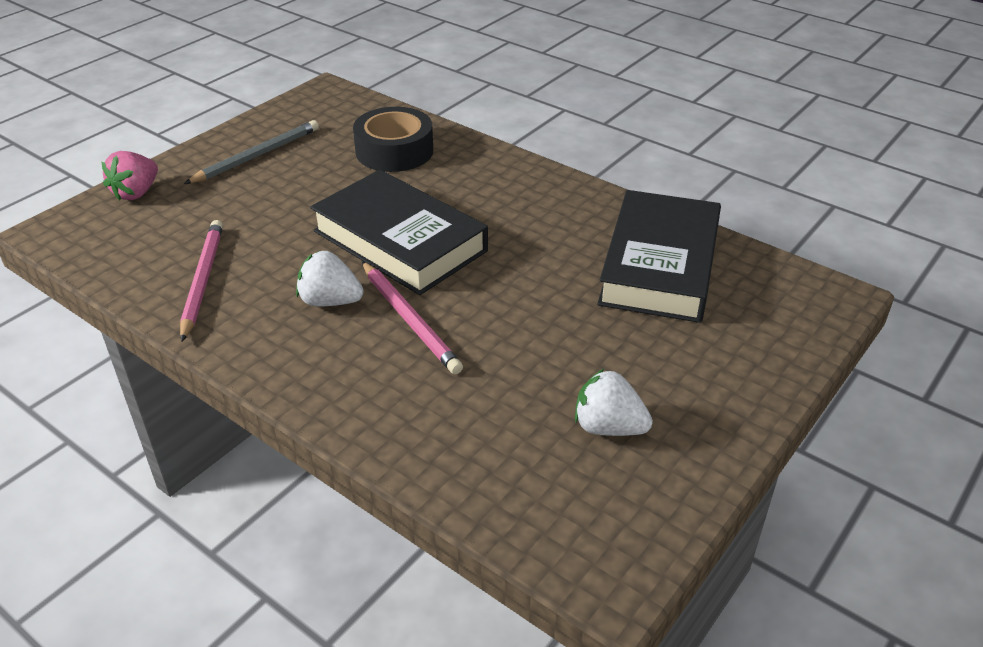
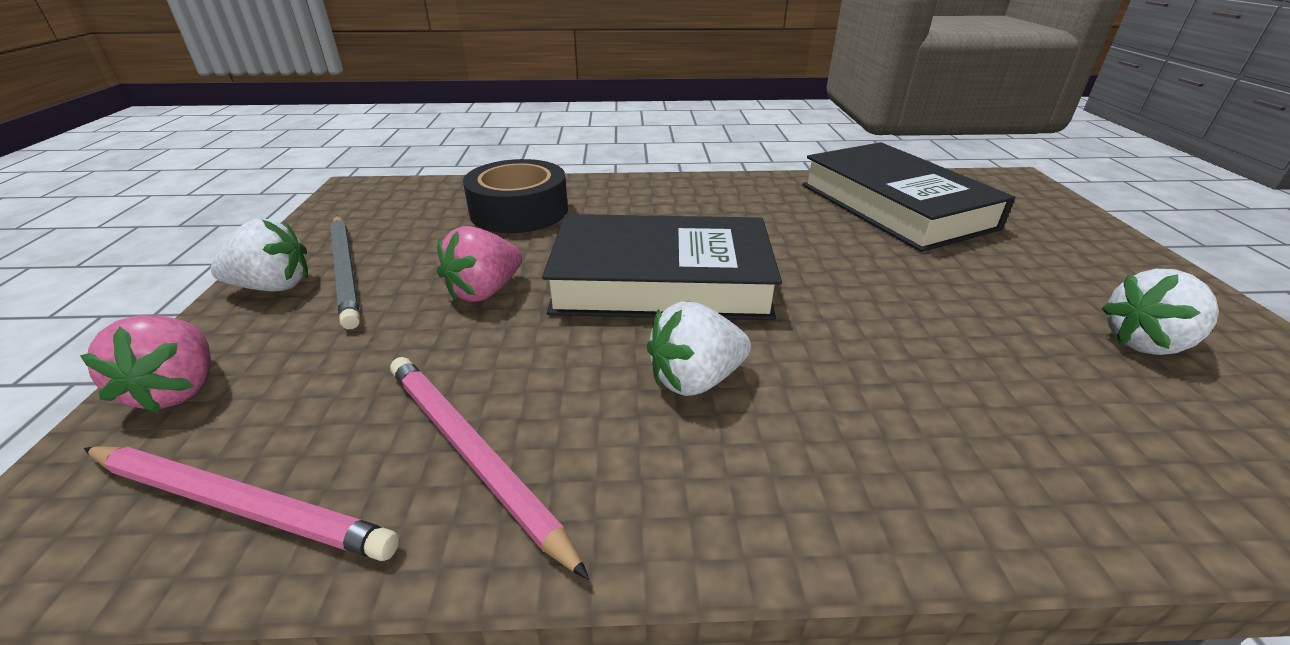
camera: 40 degrees left, 5 degrees down
grey pencil [184,120,319,184] -> grey pencil turned 150 degrees clockwise [330,216,360,329]
pink pencil [362,261,463,374] -> pink pencil moved to [84,446,399,561]
none -> white strawberry [211,219,308,292]
none -> pink strawberry [437,226,522,302]

